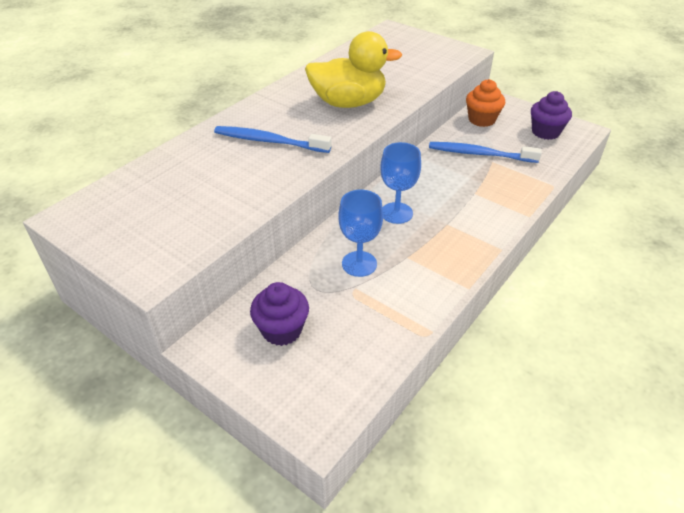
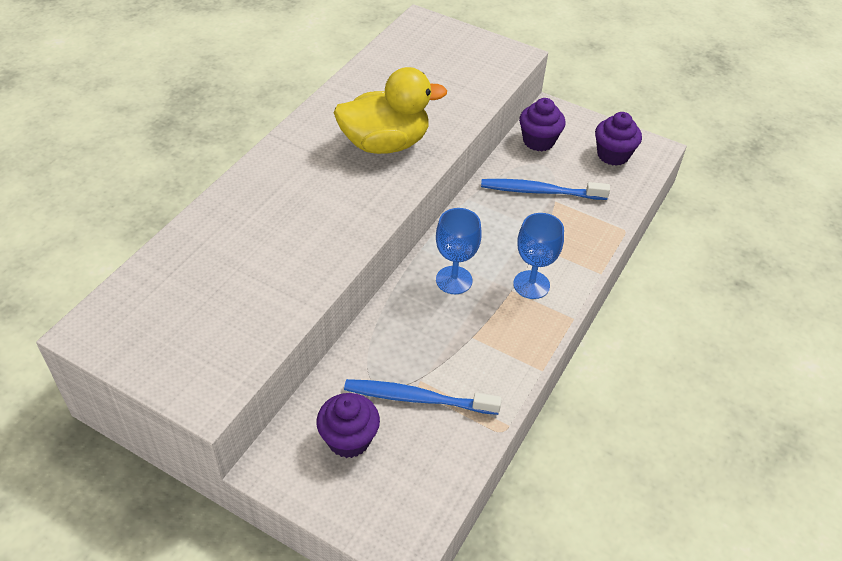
camera: 10 degrees left, 5 degrees up
blue toothbrush [214,126,331,153] -> blue toothbrush moved to [344,379,502,415]
blue goblet [338,190,383,277] -> blue goblet moved to [513,213,564,299]
orange cupcake [466,79,505,127] -> purple cupcake [519,98,566,151]

